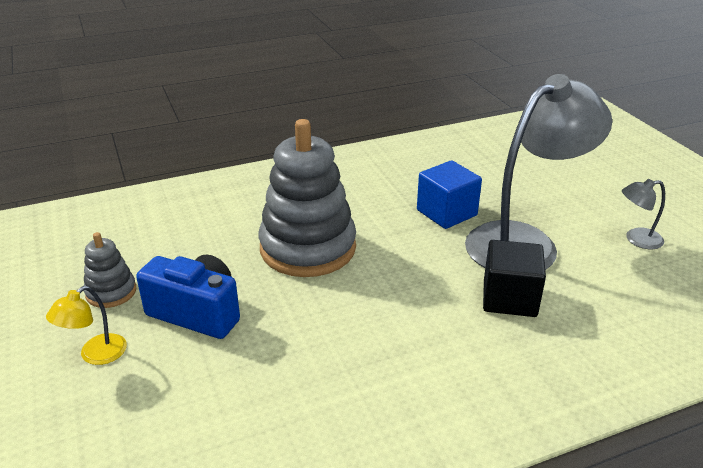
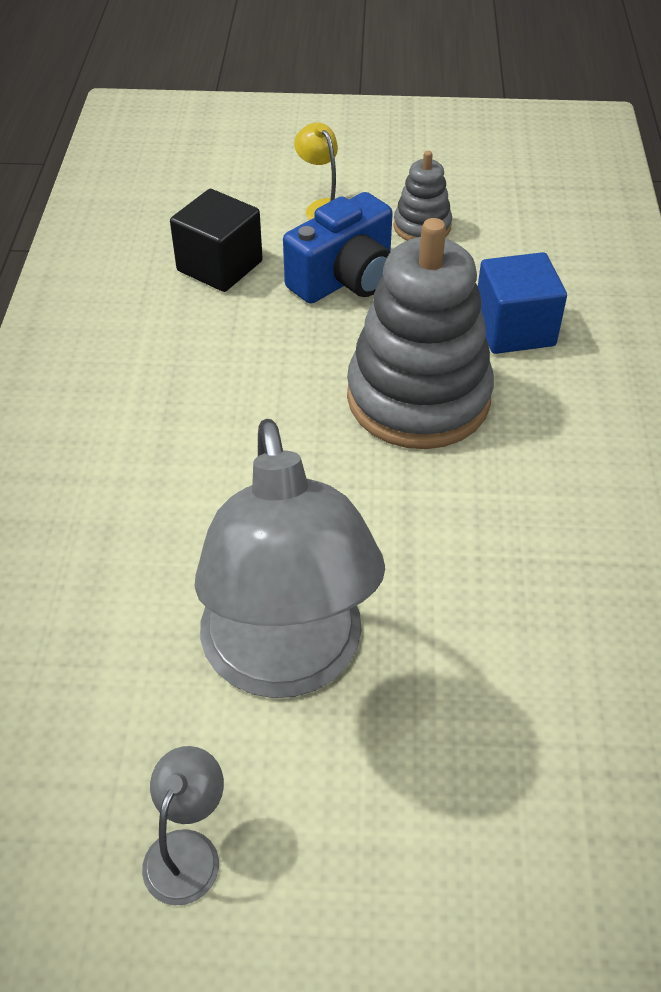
camera: 115 degrees right, 15 degrees up
blue cube [417,160,482,229] -> blue cube moved to [478,252,567,354]
black cube [483,240,546,317] -> black cube moved to [170,189,263,292]

